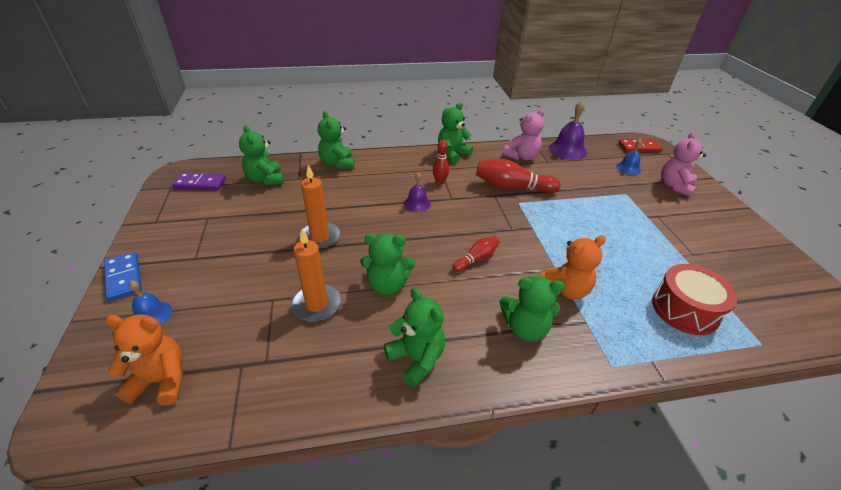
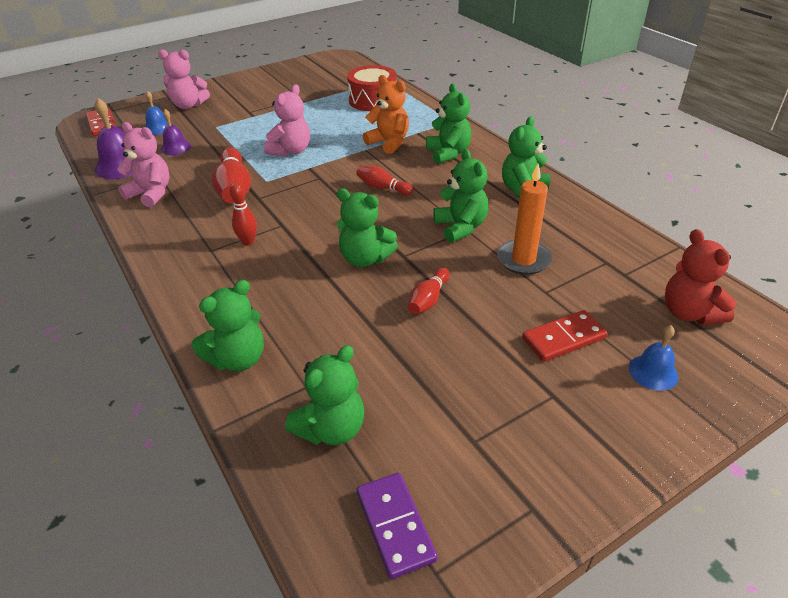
camera: 110 degrees left, 0 degrees up
blue domino [104,252,142,301] -> none
orange teddy bear [105,314,183,405] -> red teddy bear [665,229,736,325]
orange candle [298,165,341,250] -> red bowling pin [408,268,450,314]
purple bell [404,172,431,212] -> purple bell moved to [161,109,191,155]
green teddy bear [438,103,473,164] -> green teddy bear moved to [337,188,398,267]
none -> pink teddy bear [264,84,310,156]
none -> red domino [522,310,607,362]

